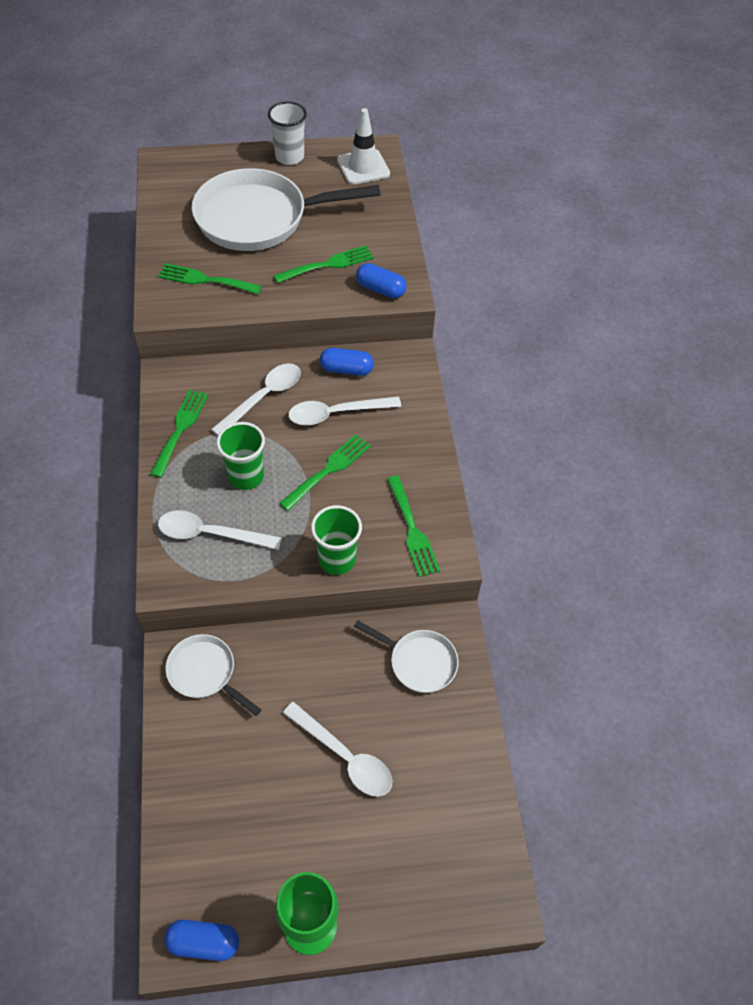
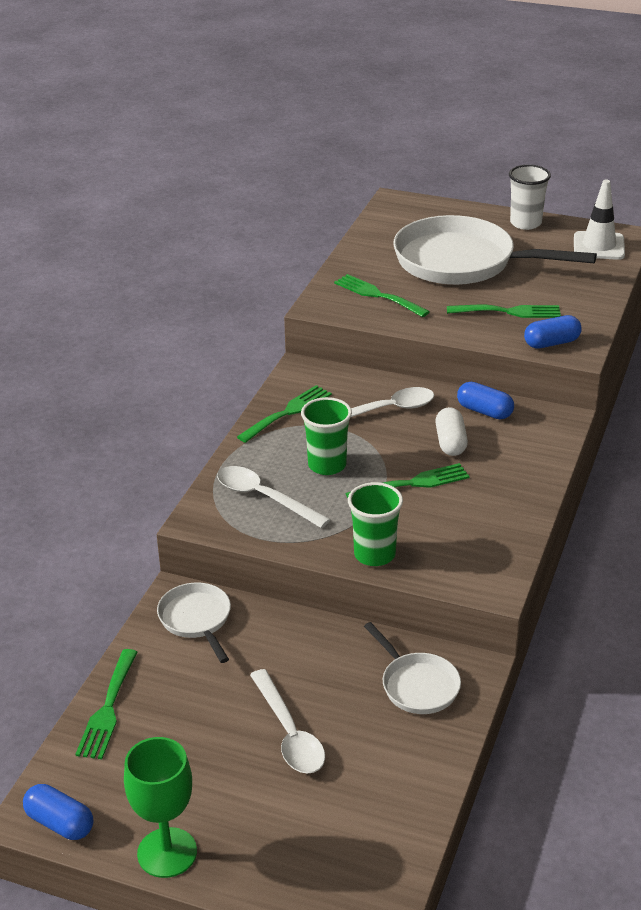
camera: 30 degrees right, 20 degrees down
white spoon [288,396,401,425] -> white capsule [435,407,468,456]
blue capsule [356,263,406,298] -> blue capsule turned 75 degrees counterclockwise [524,315,582,349]
green fork [387,476,440,577] -> green fork moved to [75,649,137,759]

